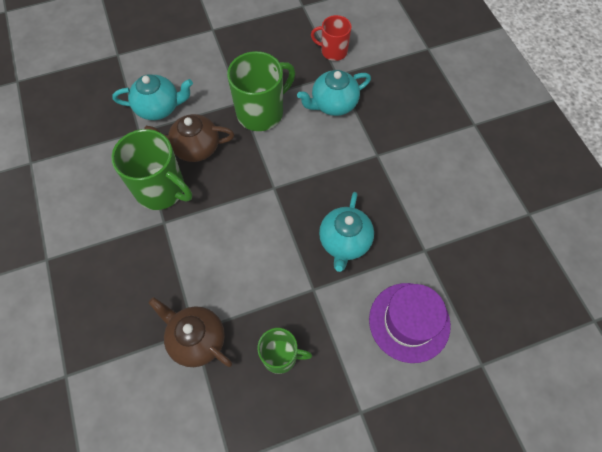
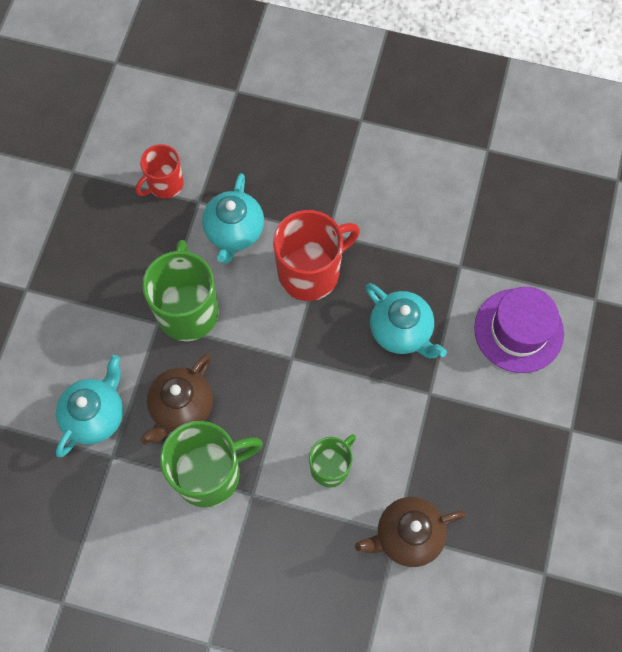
camera: 55 degrees left, 5 degrees up
green mug [257,328,312,374] -> green mug moved to [309,434,356,488]
none -> red mug [273,210,360,301]

